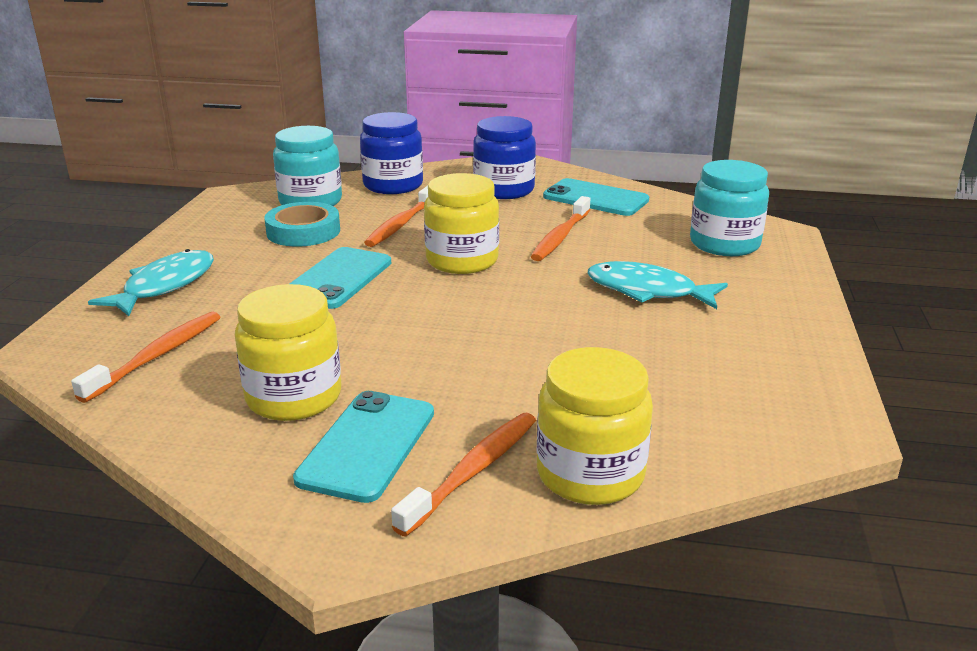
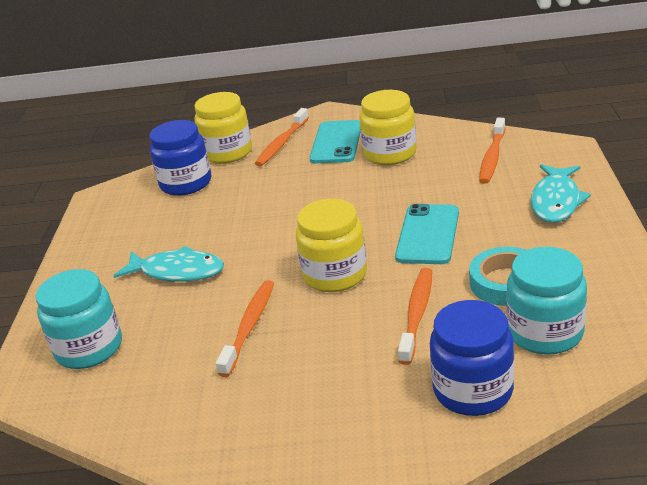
camera: 175 degrees right, 5 degrees up
blue jar [473,116,536,199] -> blue jar moved to [149,120,211,196]
turquoise phone [543,178,649,216] -> none

